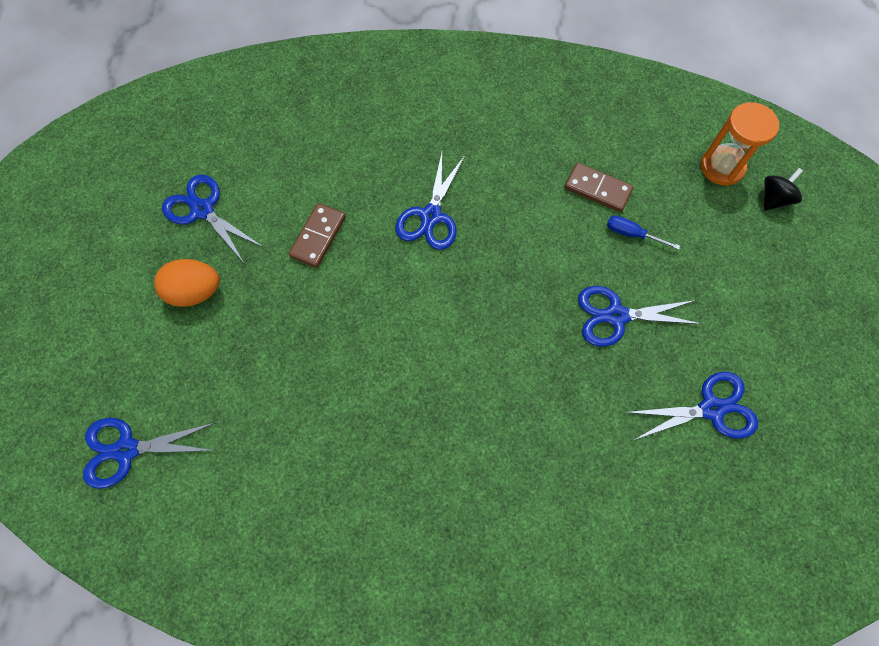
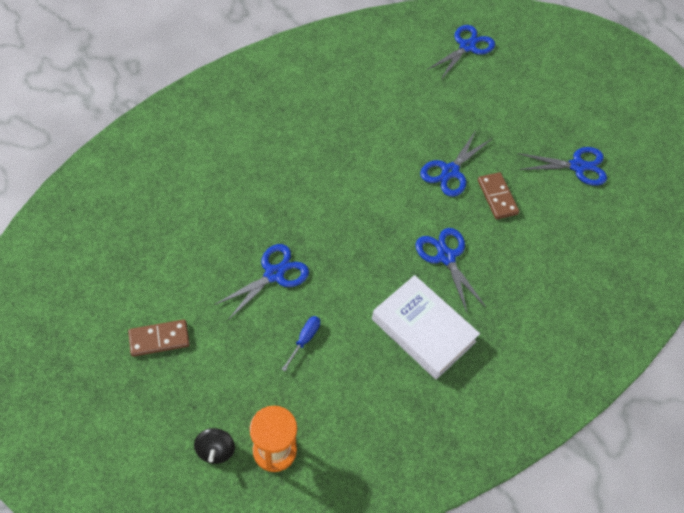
camera: 135 degrees right, 10 degrees down
orange egg [154,259,220,307] -> none
brown domino [564,163,634,212] -> brown domino moved to [128,319,190,357]
blue screwdriver [607,215,680,250] -> blue screwdriver turned 45 degrees counterclockwise [281,316,320,371]
blue scissors [625,372,758,440] -> blue scissors moved to [420,132,492,197]
none -> white book [372,275,480,379]

